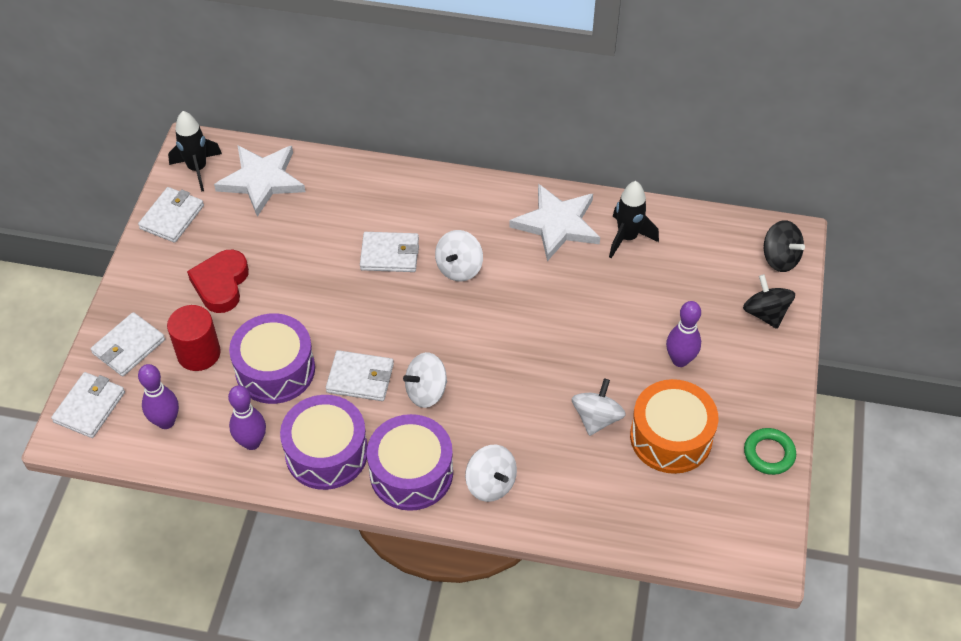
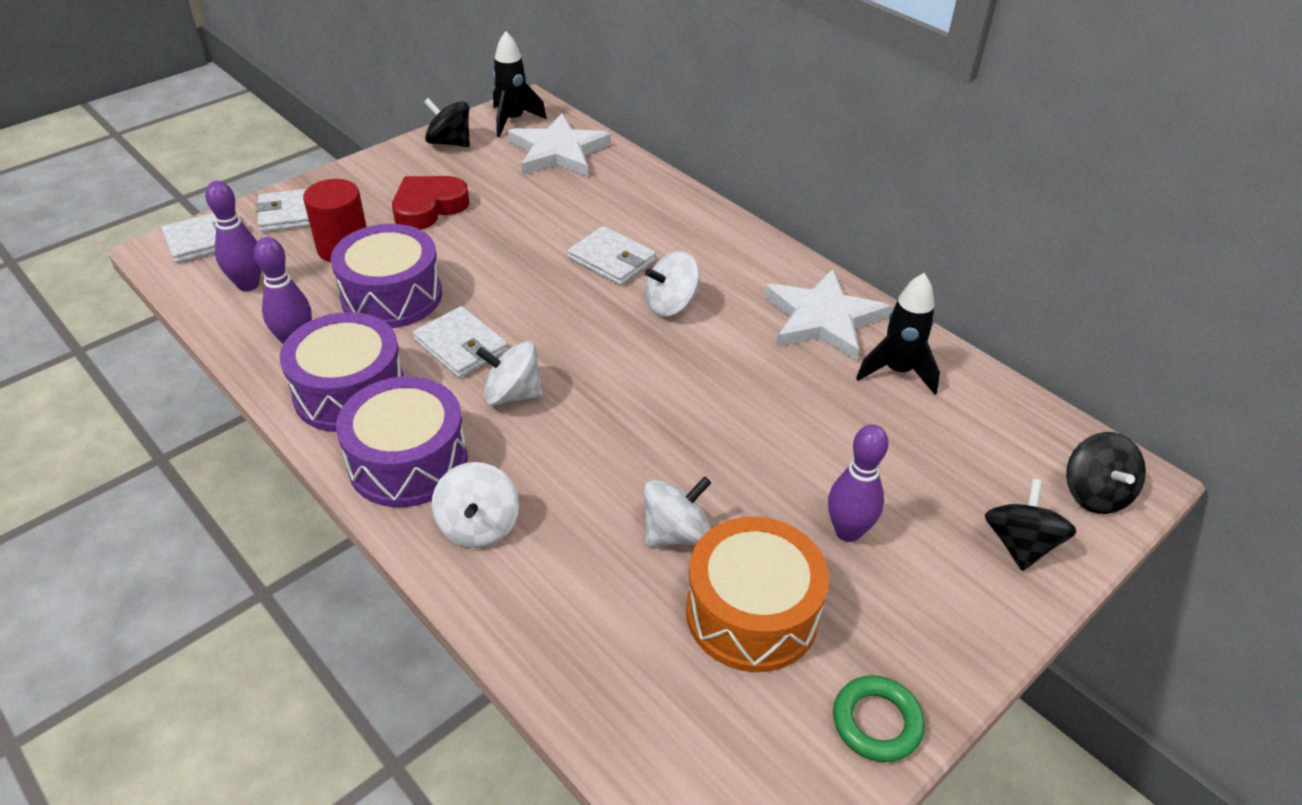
camera: 35 degrees right, 10 degrees down
white wallet [138,187,204,243] -> black spinning top [424,98,470,147]

